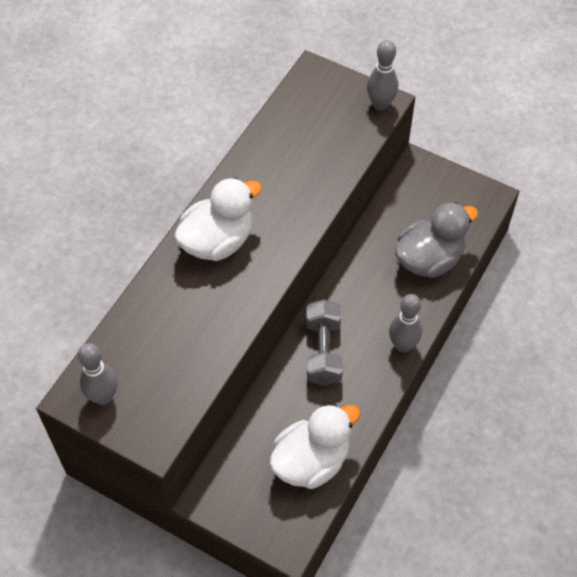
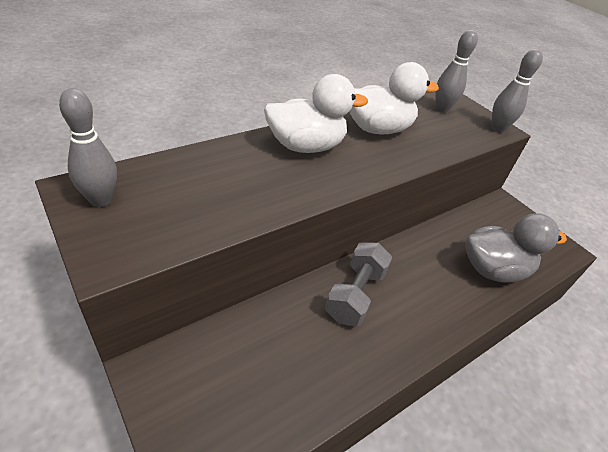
camera: 20 degrees right, 15 degrees down
white duck [270,404,360,489] -> white duck moved to [349,62,439,134]
grey bowling pin [389,294,422,353] -> grey bowling pin moved to [435,30,478,113]

